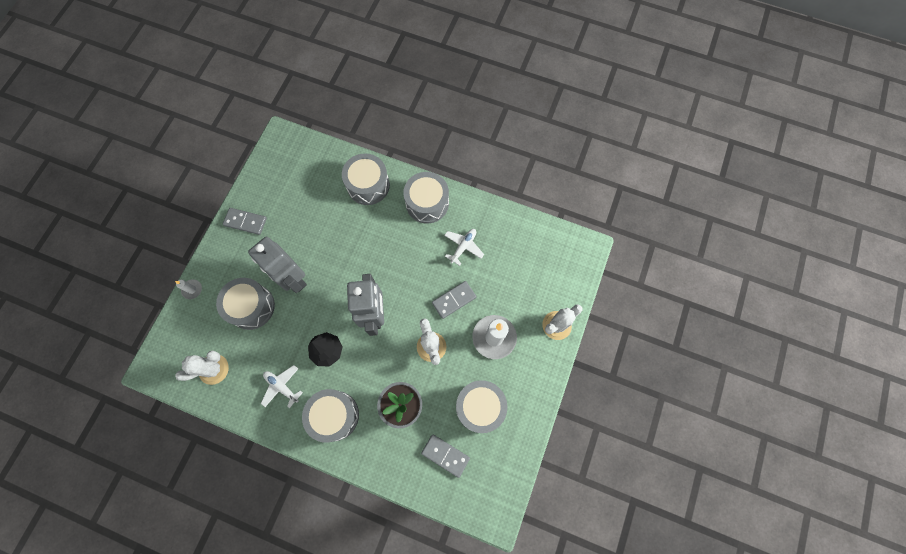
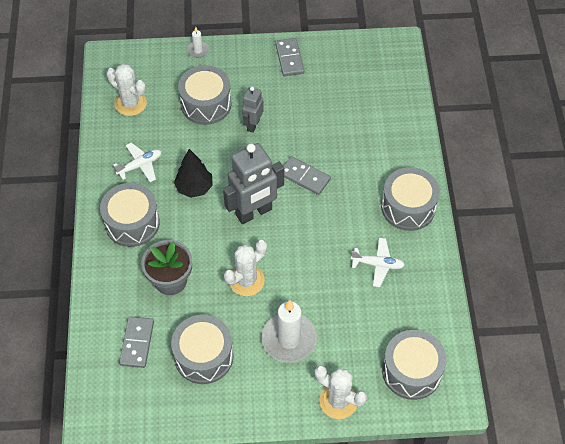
camera: 65 degrees right, 15 degrees down
grey robot [248,237,307,293] -> grey robot [242,87,264,133], size x0.55
white plane [261,365,303,408] -> white plane turned 45 degrees clockwise [113,143,162,182]
grey drum [342,153,390,205] -> grey drum moved to [382,330,447,400]
grey domino [432,281,476,319] -> grey domino moved to [283,156,331,195]

